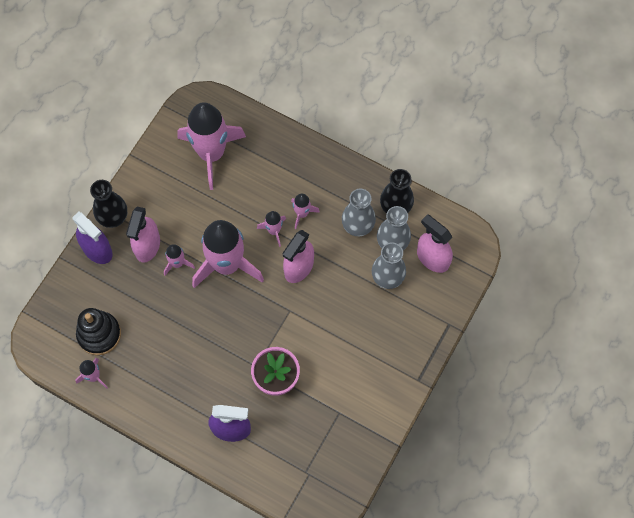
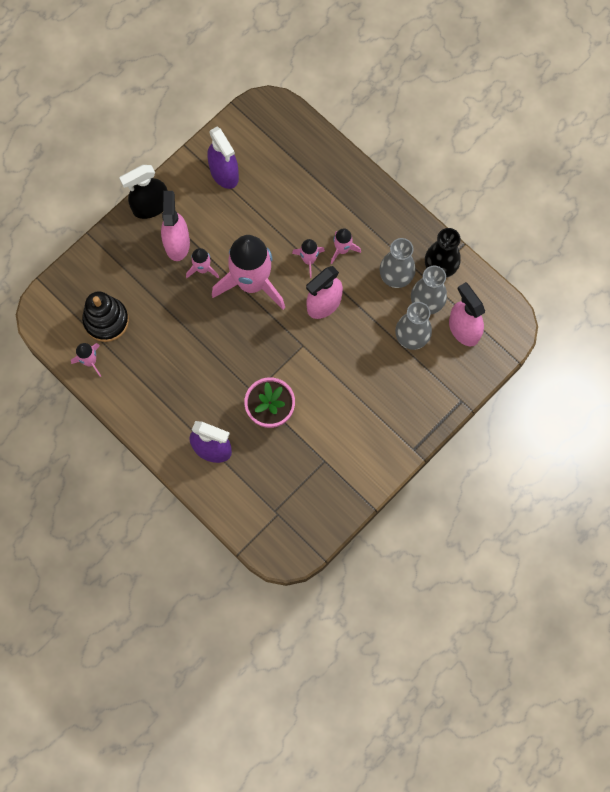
camera: 15 degrees right, 5 degrees up
purple spray bottle [73,212,113,264] -> purple spray bottle moved to [207,126,239,189]
black vase [90,180,127,228] -> black spray bottle [119,165,167,219]
pink spray bottle [126,207,160,263] -> pink spray bottle turned 150 degrees clockwise [161,191,190,261]
pink rocket [177,102,246,190] -> none

